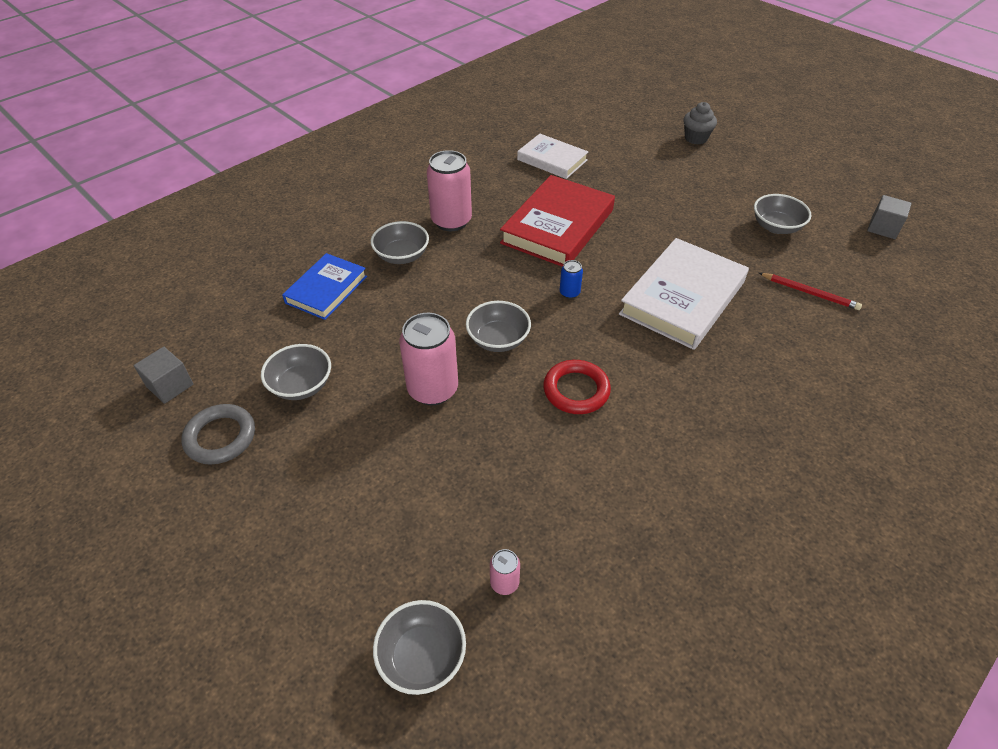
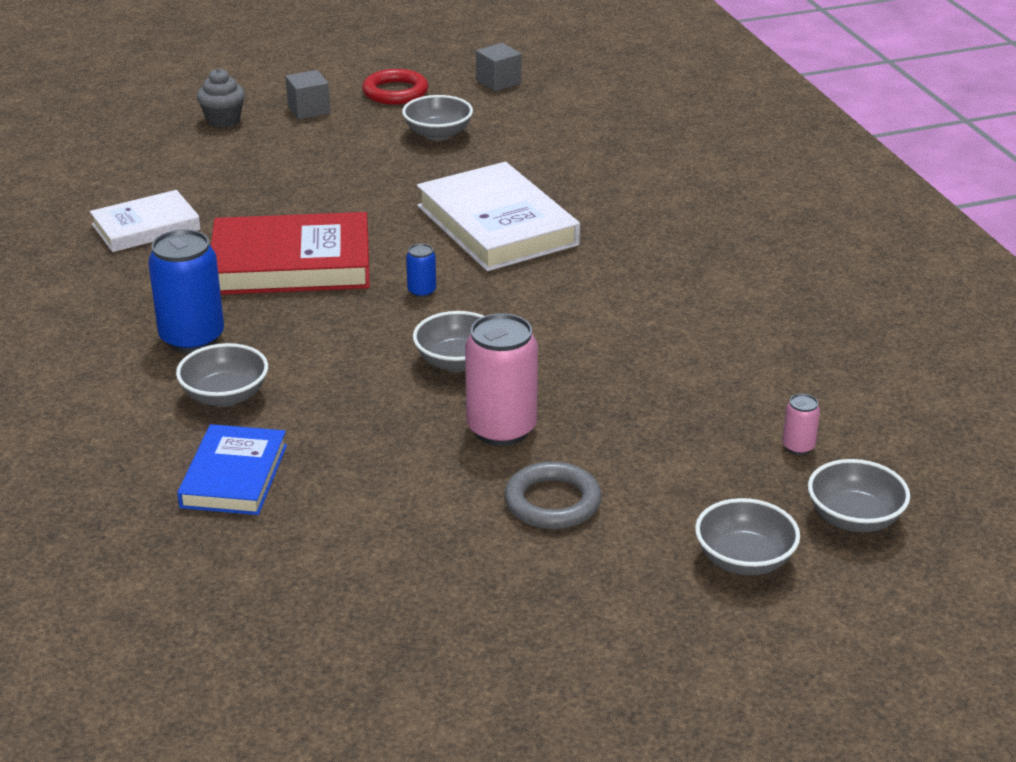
camera: 65 degrees left, 15 degrees down
grey cube [134,347,194,404] -> grey cube moved to [285,70,330,119]
grey ring [181,404,255,464] -> grey ring moved to [504,461,602,529]
grey bowl [261,344,331,400] -> grey bowl moved to [695,498,800,576]
blue book [282,253,367,320] -> blue book turned 45 degrees clockwise [177,424,287,515]
pink can [427,150,472,231] -> blue can [148,229,224,353]
red book [500,175,615,267] -> red book turned 60 degrees counterclockwise [211,212,370,295]
red ring [543,360,611,414] -> red ring moved to [362,69,428,105]
red pencil [759,273,862,310] -> none

